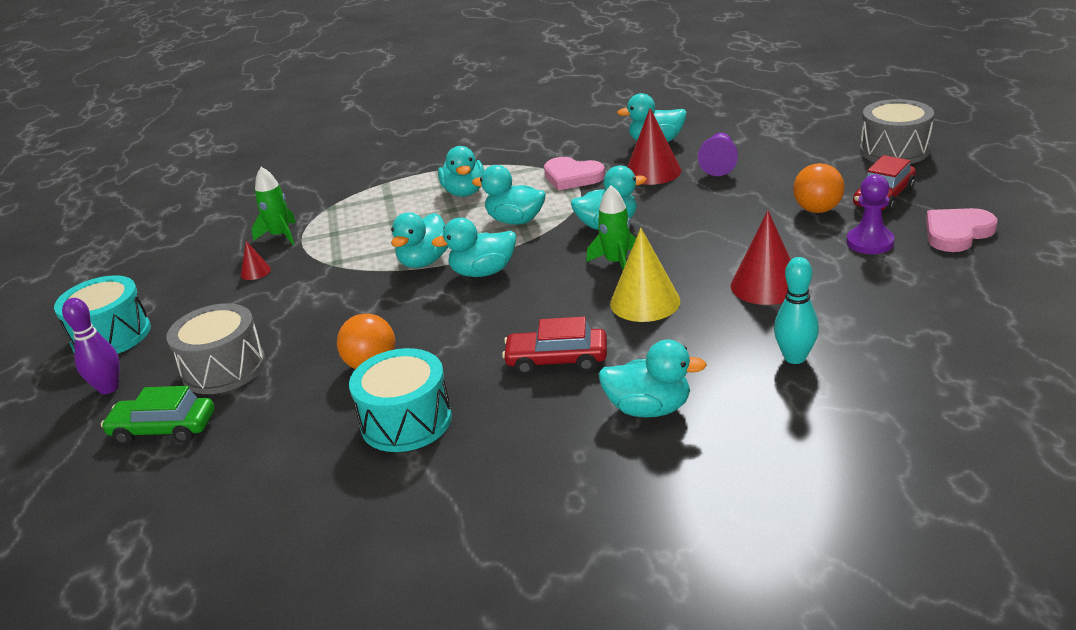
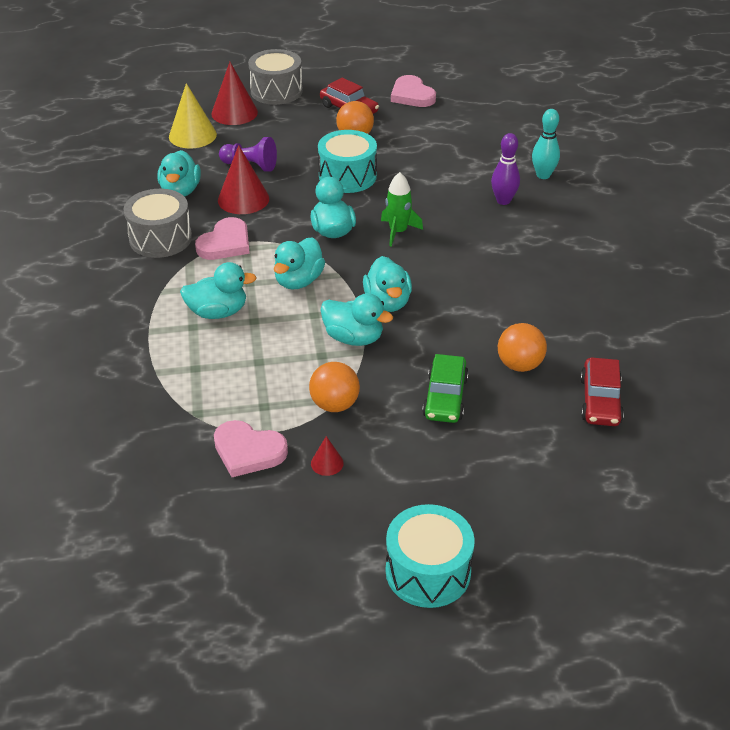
camera: 90 degrees left, 10 degrees up
purple bowling pin [62,298,120,394] -> purple bowling pin moved to [491,133,520,205]
green car [101,386,215,444] -> green car moved to [422,354,469,423]
grey drum [166,303,266,394] -> grey drum moved to [124,189,192,258]
green rocket [252,167,296,245] -> pink heart [214,420,288,477]
turquoise drum [349,348,452,452] -> turquoise drum moved to [318,130,377,193]
red car [502,317,607,374] -> red car moved to [580,357,624,426]
turquoise duck [598,340,707,417] -> none
yellow cone [610,228,680,322] -> yellow cone moved to [169,83,217,148]
red cone [731,210,791,305] -> red cone moved to [211,62,258,125]
purple pawn [846,175,895,254] -> none
none -> orange ball [309,362,360,412]

